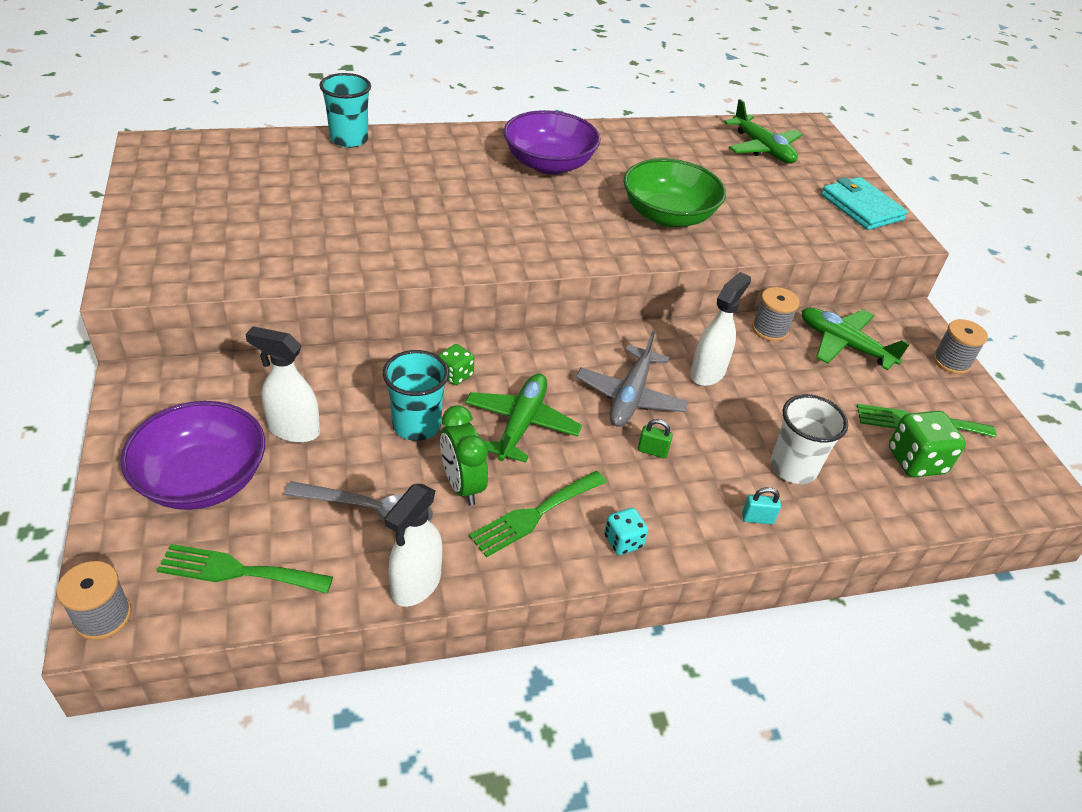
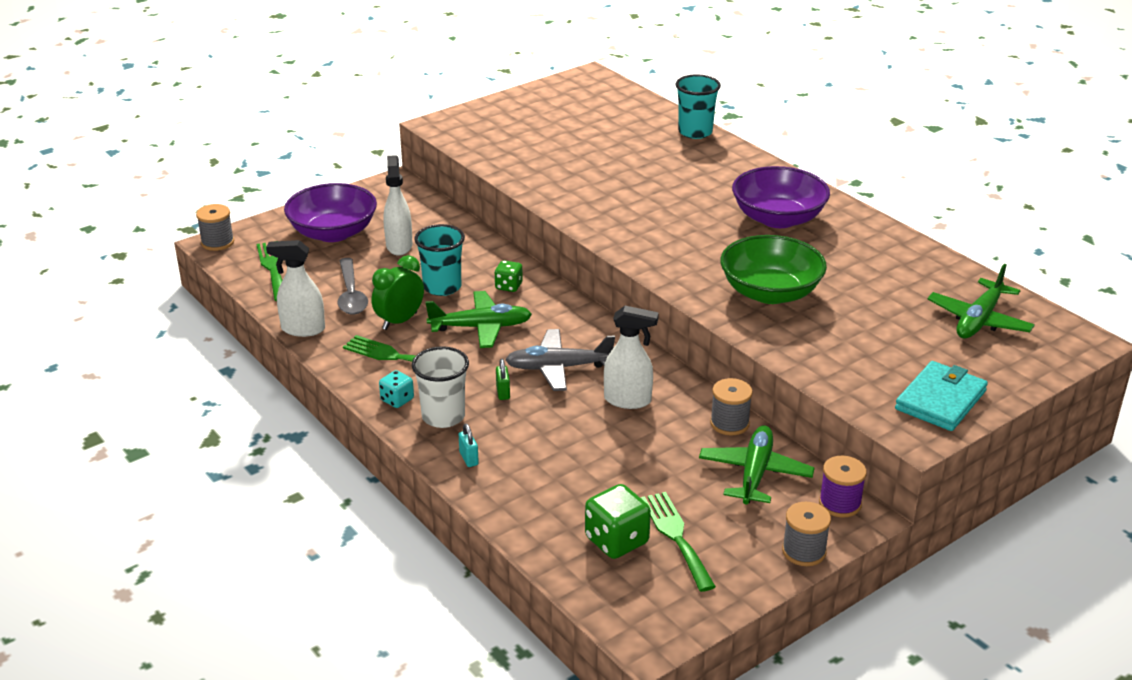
camera: 70 degrees right, 10 degrees down
white cup [771,394,848,484] -> white cup moved to [412,346,469,428]
none -> purple spool [819,456,867,518]

